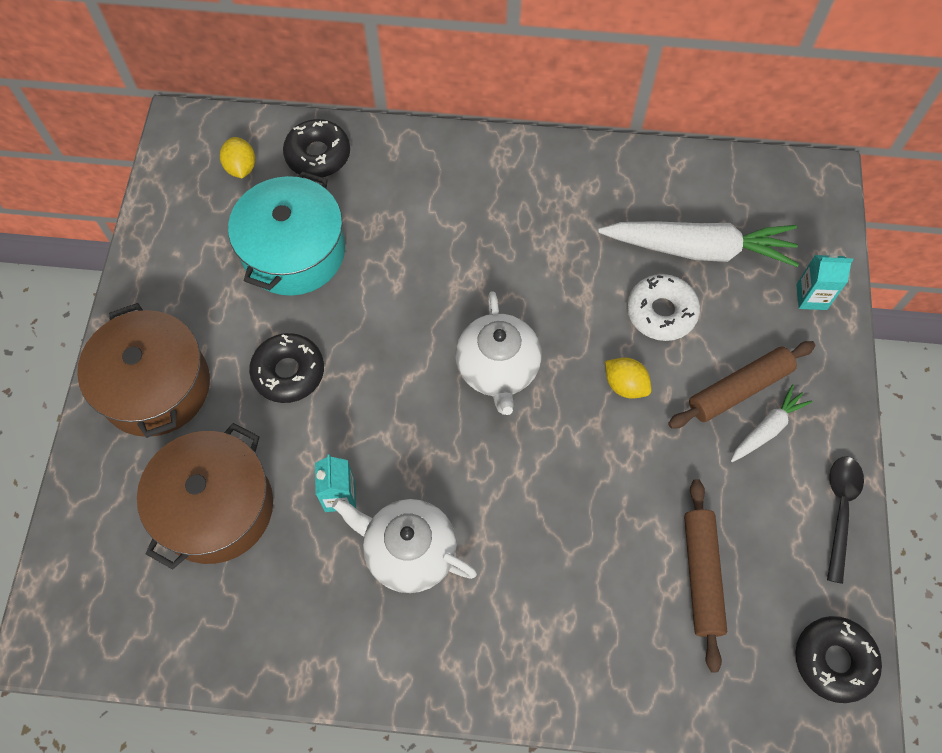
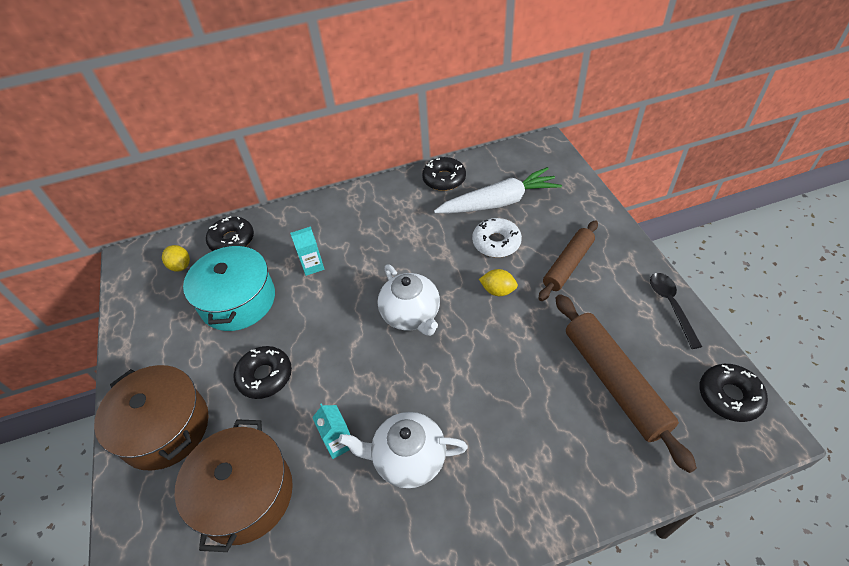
camera: 20 degrees left, 15 degrees down
brown rolling pin [684,479,727,672] -> brown rolling pin [555,294,697,473], size x1.50
white carrot [731,384,813,462] -> none
turquoise carton [796,254,853,310] -> turquoise carton moved to [290,226,324,276]
none -> black donut [422,157,466,191]

